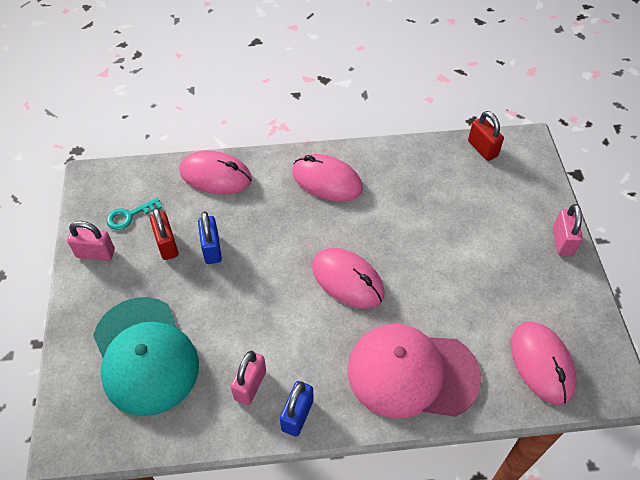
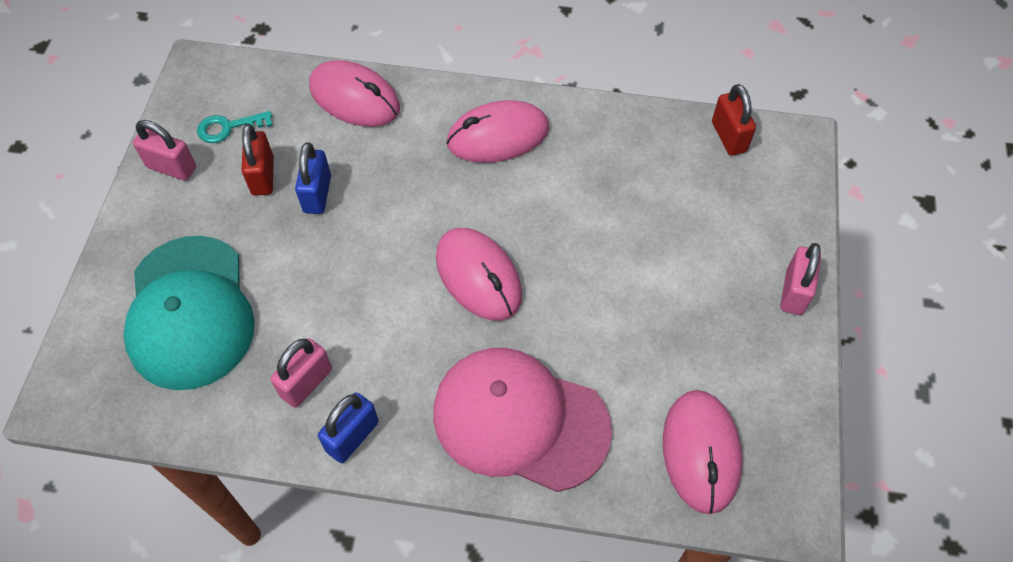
camera: 15 degrees right, 5 degrees up
pink mouse [292,154,363,202] -> pink mouse turned 60 degrees counterclockwise [446,100,549,163]

